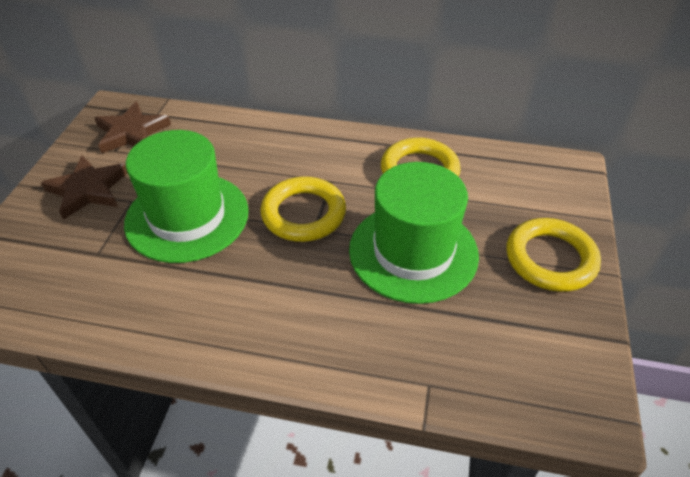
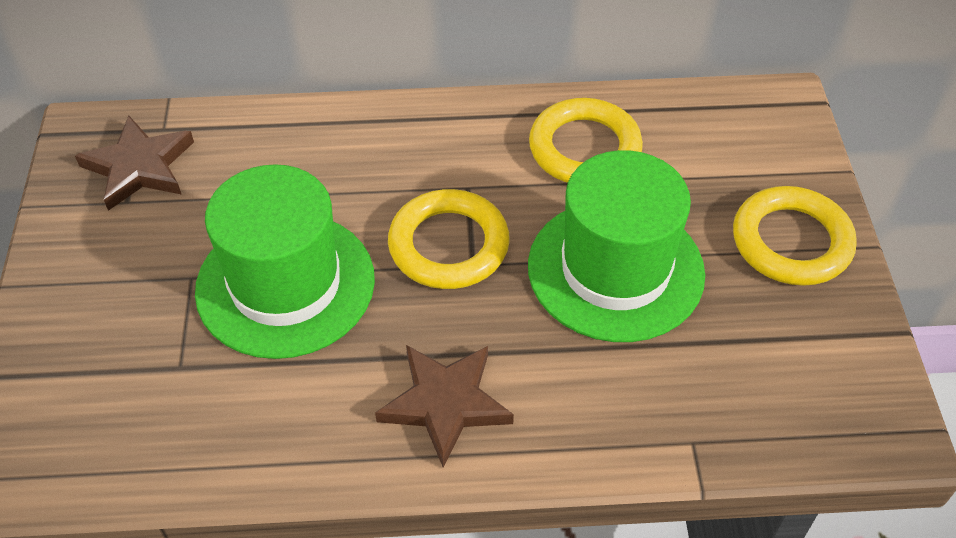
camera: 15 degrees left, 5 degrees up
brown star [41,156,128,220] -> brown star moved to [375,345,514,467]

